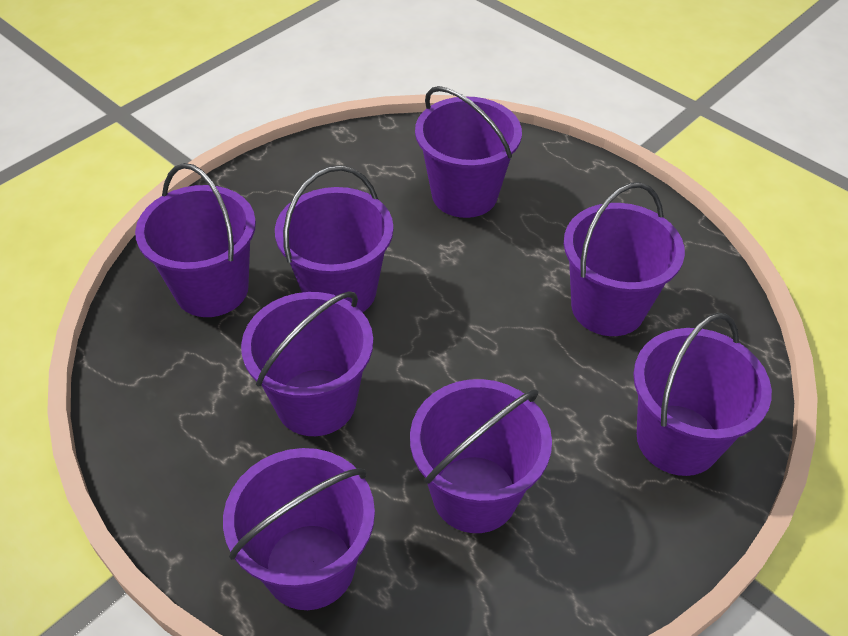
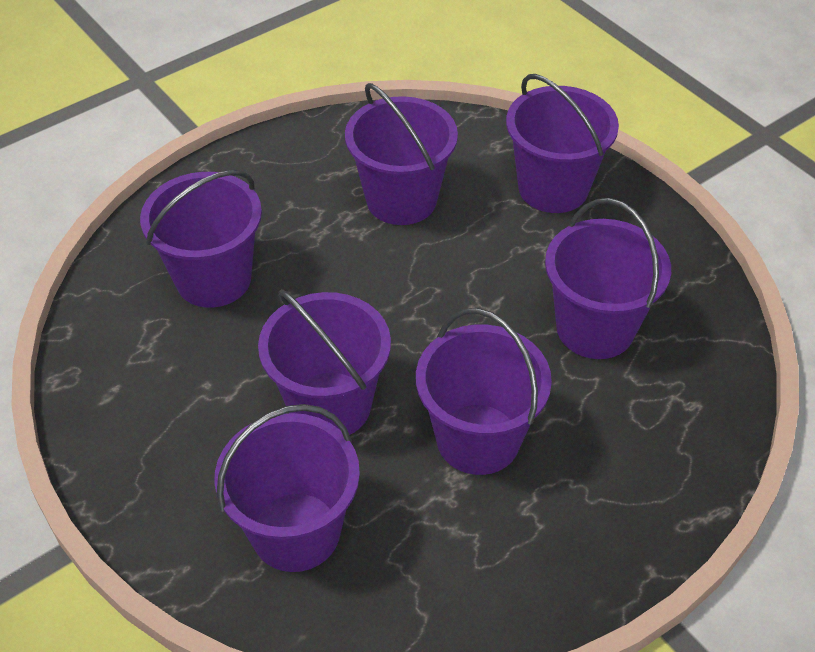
camera: 80 degrees left, 0 degrees up
purple bucket [223,448,375,610] -> none

